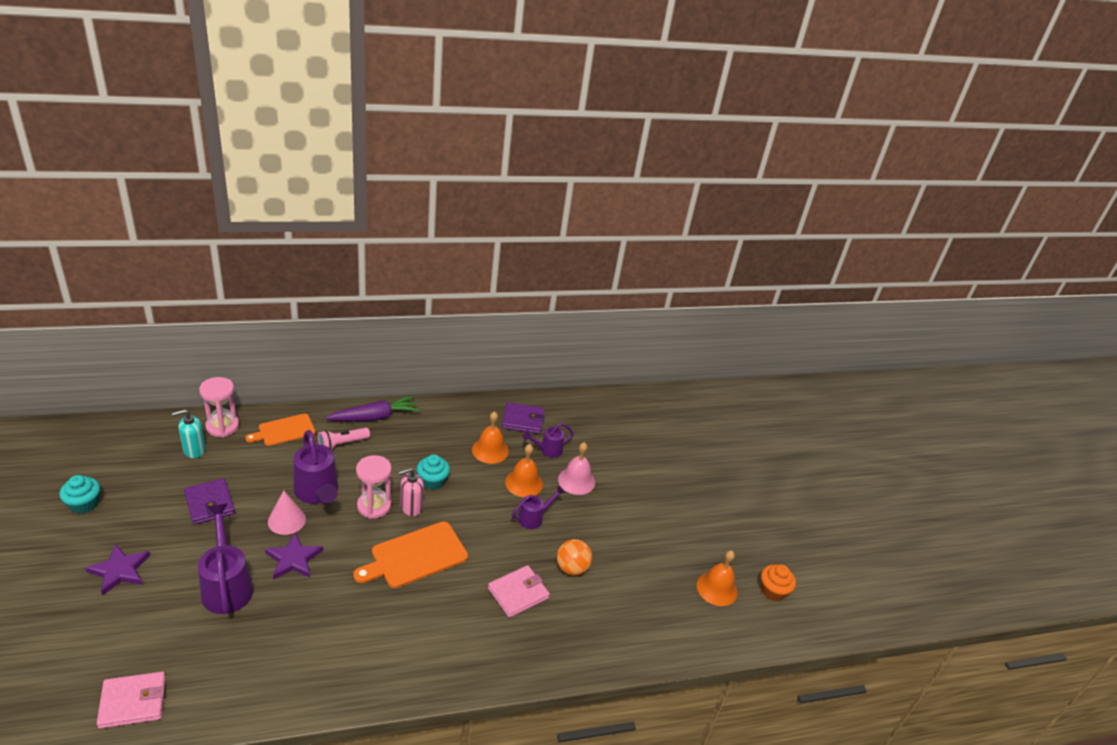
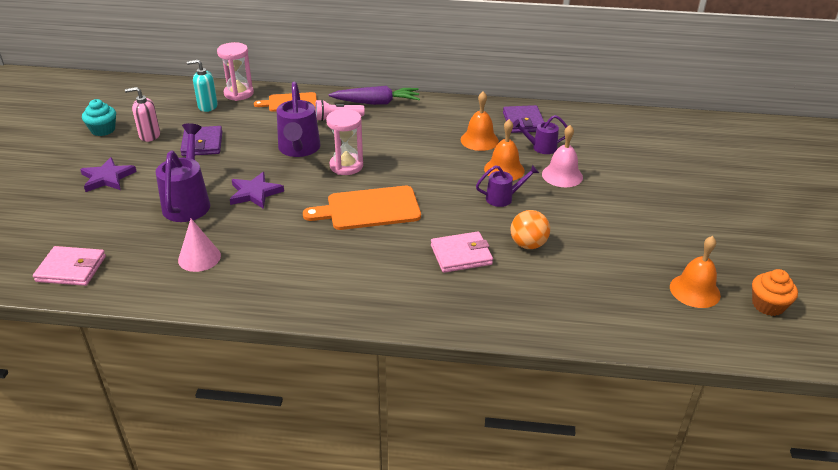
camera: 25 degrees right, 0 degrees up
pink cone [268,490,306,535] -> pink cone moved to [178,219,221,272]
pink soap dispenser [399,468,424,516] -> pink soap dispenser moved to [125,87,160,142]
turquoise cupcake [417,454,450,490] -> none
purple wallet [502,402,545,434] -> purple wallet turned 60 degrees clockwise [503,105,544,133]

